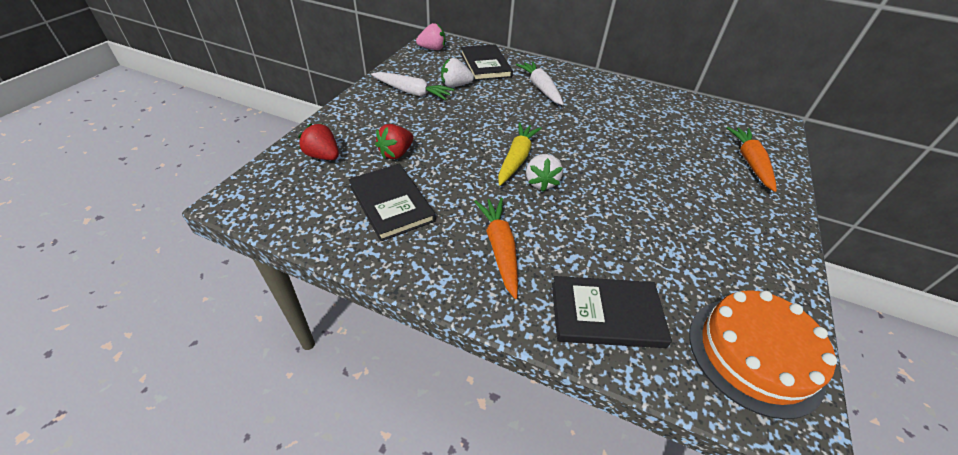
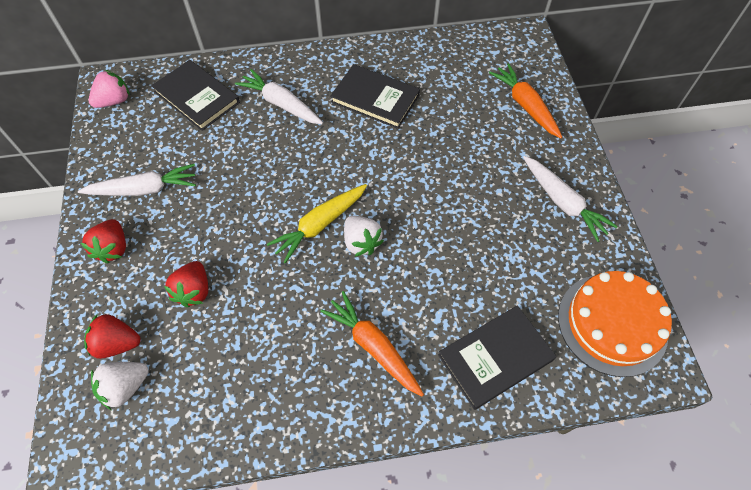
camera: 30 degrees left, 15 degrees up
black book [348,164,436,241] -> black book moved to [330,64,420,129]
white strawberry [441,58,474,87] -> white strawberry moved to [91,362,148,410]
yellow carrot [498,122,542,185] -> yellow carrot turned 120 degrees counterclockwise [267,184,367,263]
none -> red strawberry [81,219,126,263]
none -> white carrot [523,156,618,242]

